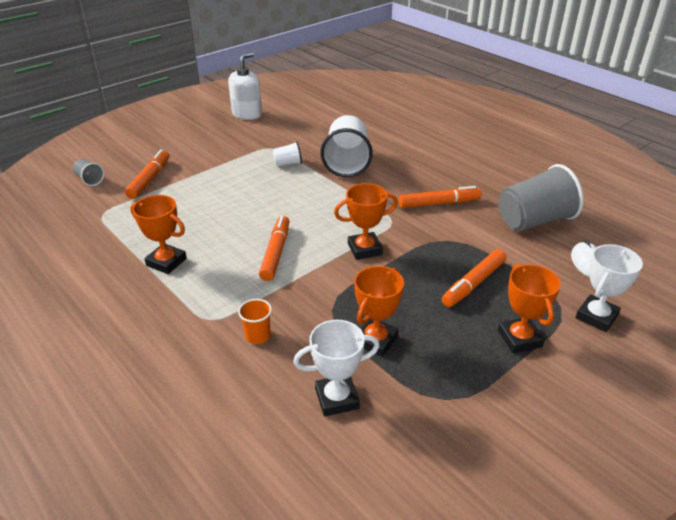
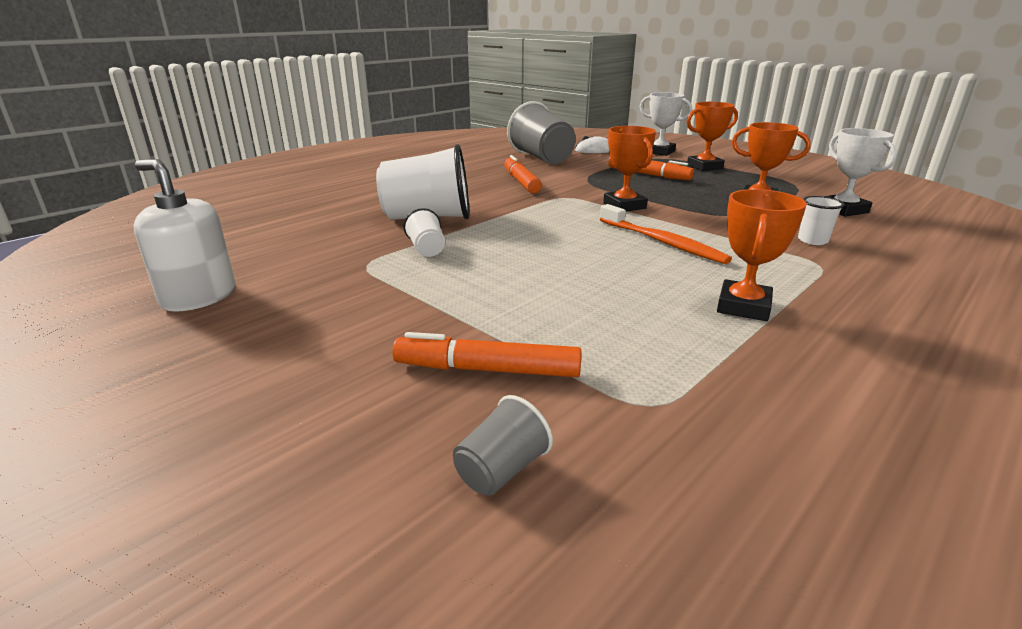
camera: 95 degrees left, 10 degrees down
orange cup [238,299,272,344] -> white cup [798,196,845,245]
orange marker [259,216,289,281] -> orange toothbrush [600,204,732,264]

